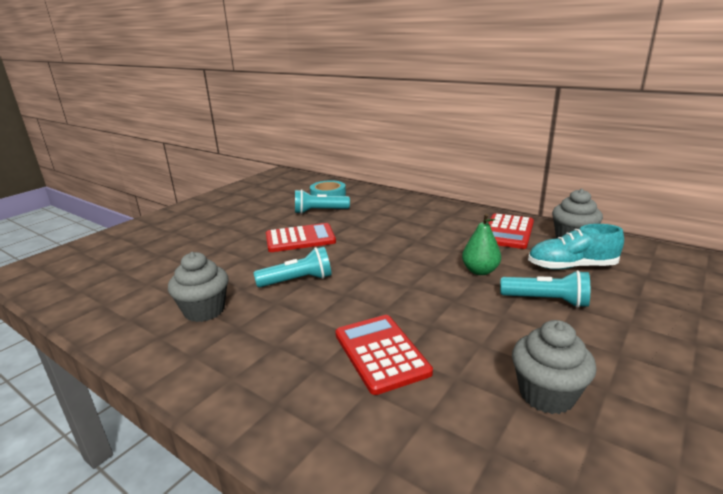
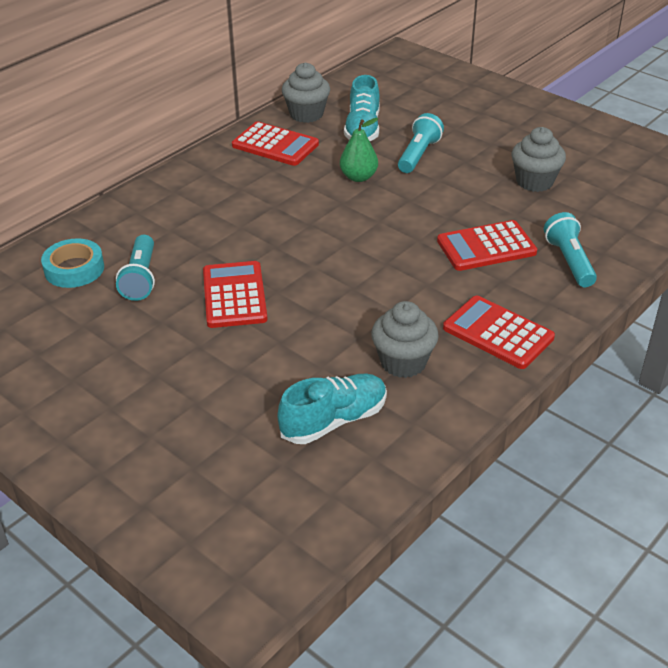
camera: 85 degrees left, 15 degrees up
turquoise flashlight [254,247,332,287] -> turquoise flashlight moved to [544,212,597,287]
none -> turquoise shoe [277,373,387,444]
none -> red calculator [443,295,555,369]

